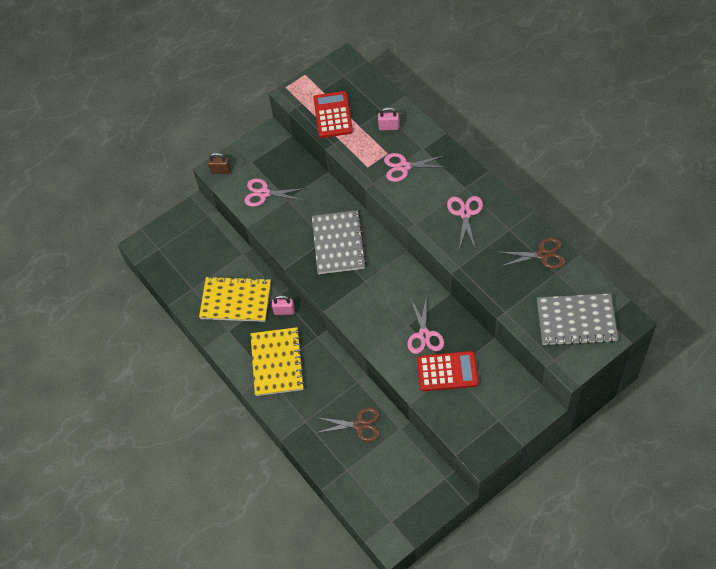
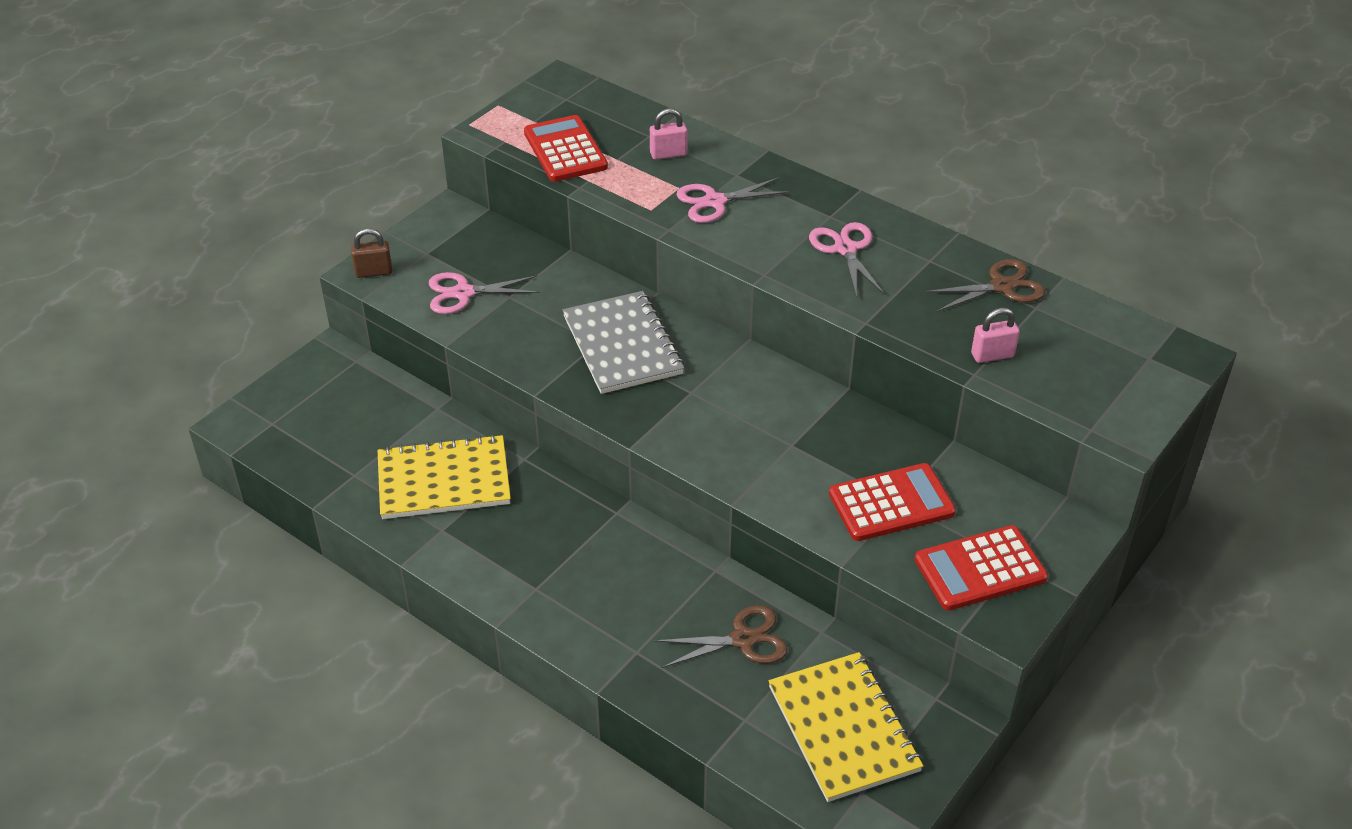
camera: 20 degrees left, 15 degrees down
yellow notebook [250,327,305,396] -> yellow notebook moved to [768,652,923,802]
pink padlock [272,295,295,315] -> pink padlock moved to [971,308,1020,363]
pink scissors [407,295,444,354] -> none
grey notebook [537,294,618,346] -> none
none -> red calculator [915,525,1048,611]

